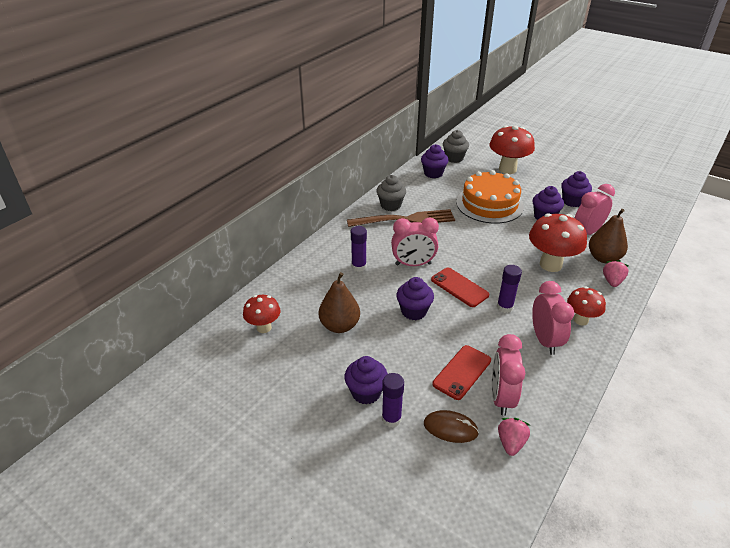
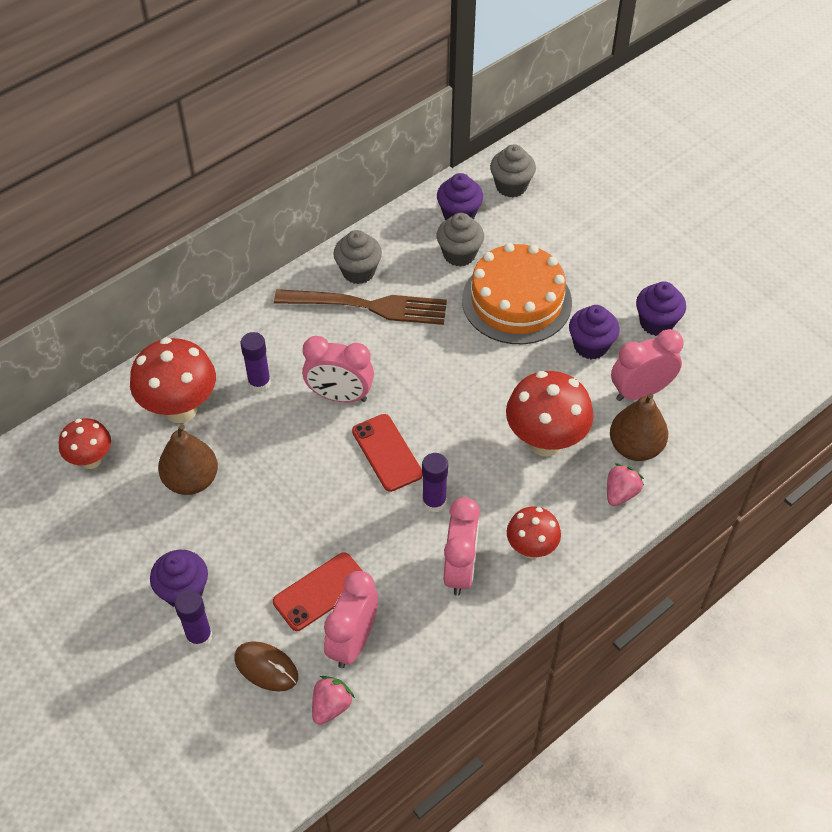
camera: 15 degrees right, 15 degrees up
purple cupcake [396,277,434,320] -> none
red mushroom [489,125,535,174] -> red mushroom moved to [130,338,216,423]
none -> grey cupcake [437,213,484,267]

